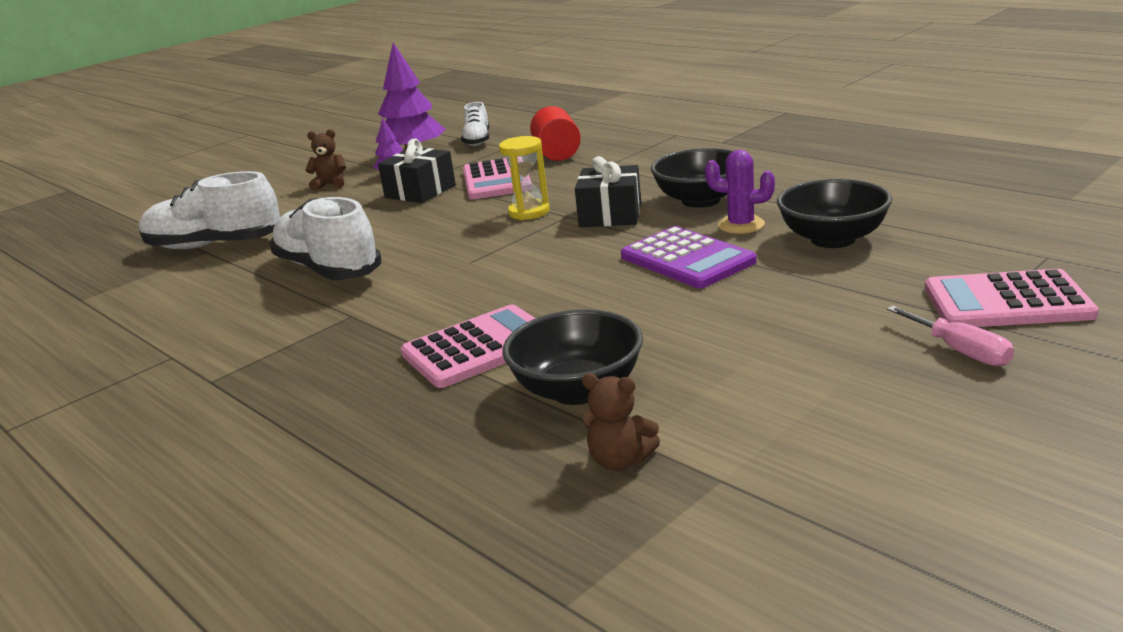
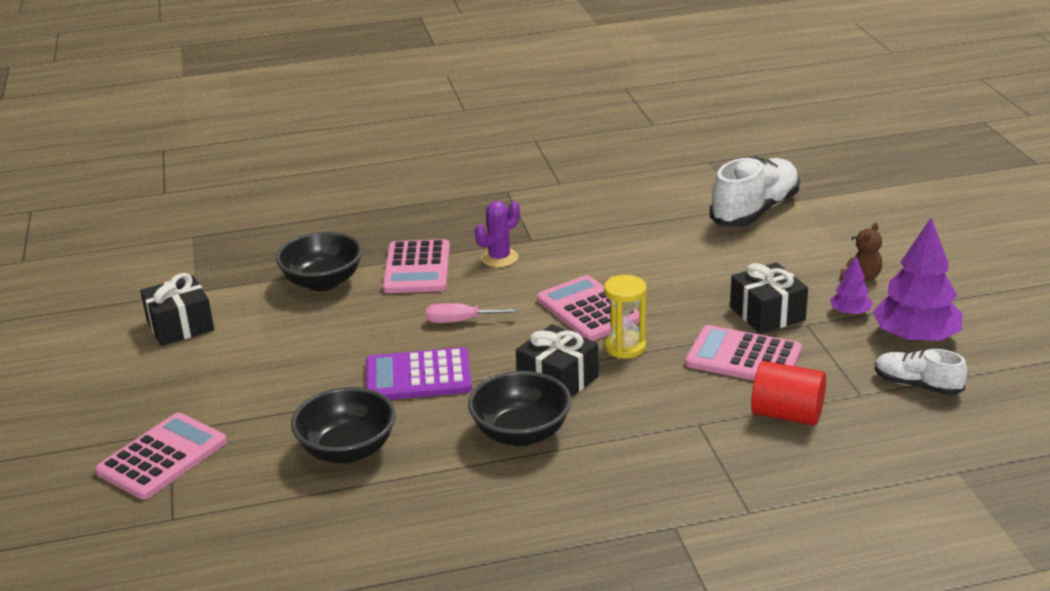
camera: 120 degrees right, 5 degrees up
white shoe [270,197,382,280] -> none
brown teddy bear [582,373,660,471] -> none
purple cactus [705,150,775,234] -> purple cactus moved to [475,201,520,267]
pink screwdriver [887,306,1014,366] -> pink screwdriver moved to [426,303,519,323]
none -> black gift [140,273,214,346]
none -> pink calculator [537,275,640,341]

